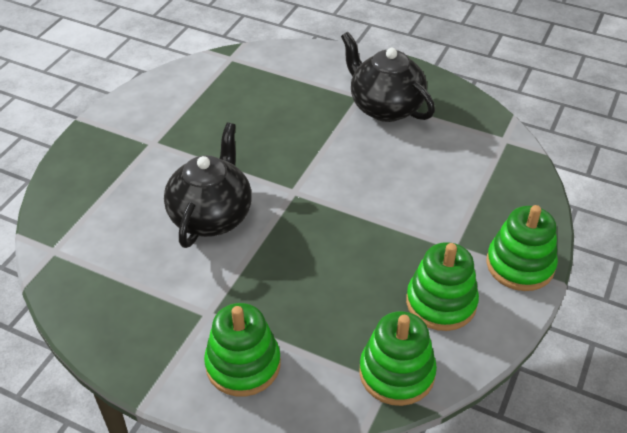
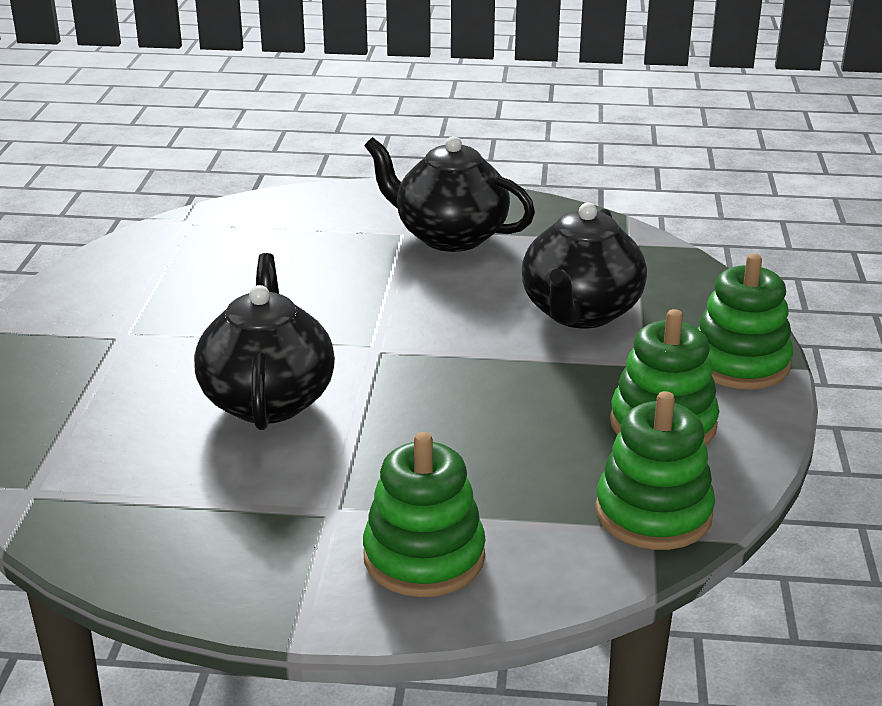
camera: 20 degrees left, 15 degrees down
none -> black teapot [522,203,647,328]

